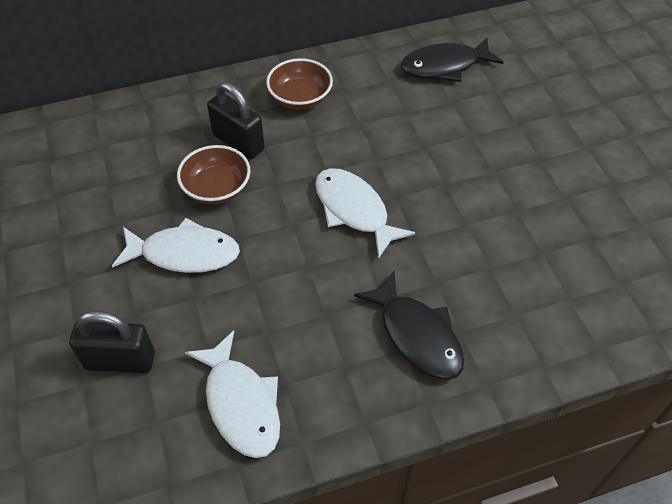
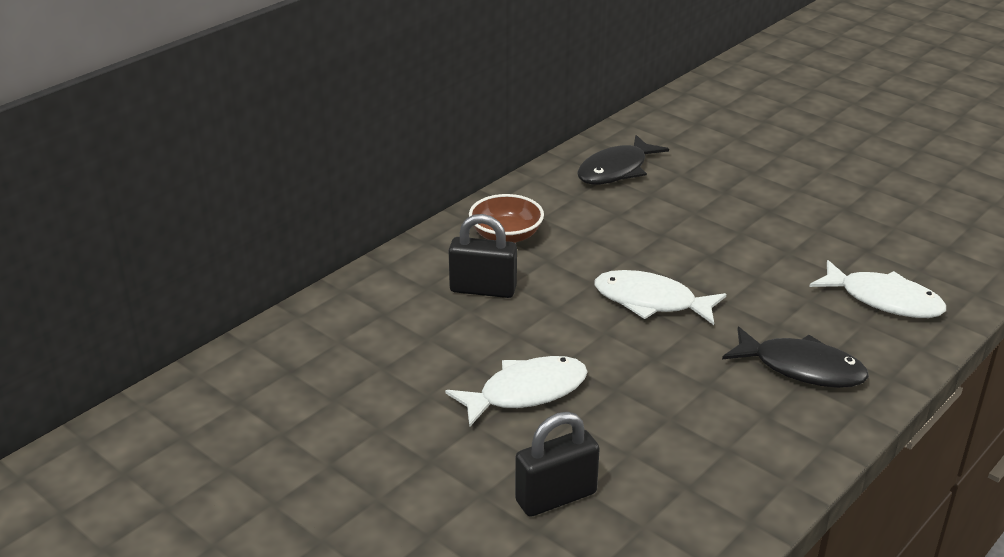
camera: 30 degrees left, 20 degrees down
brown bowl [177,145,250,205] -> none
white fish [185,330,280,458] -> white fish moved to [809,260,946,318]

